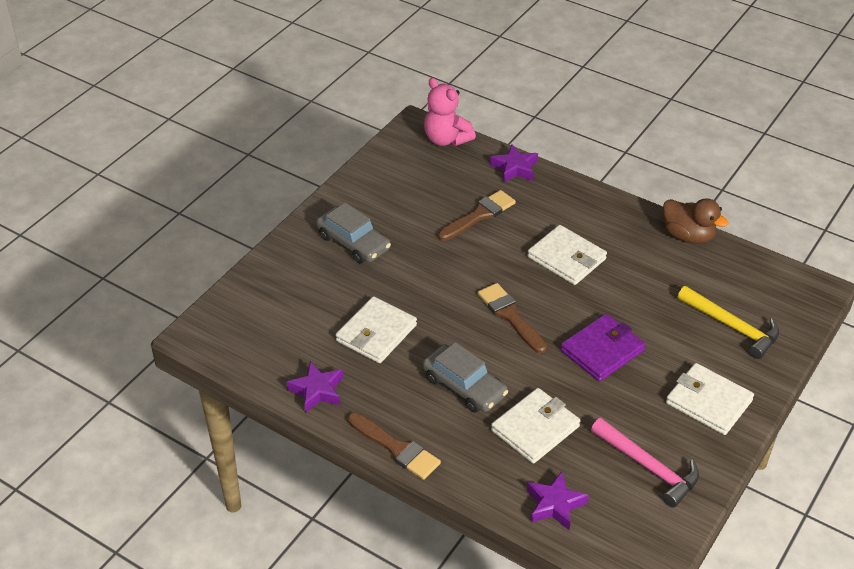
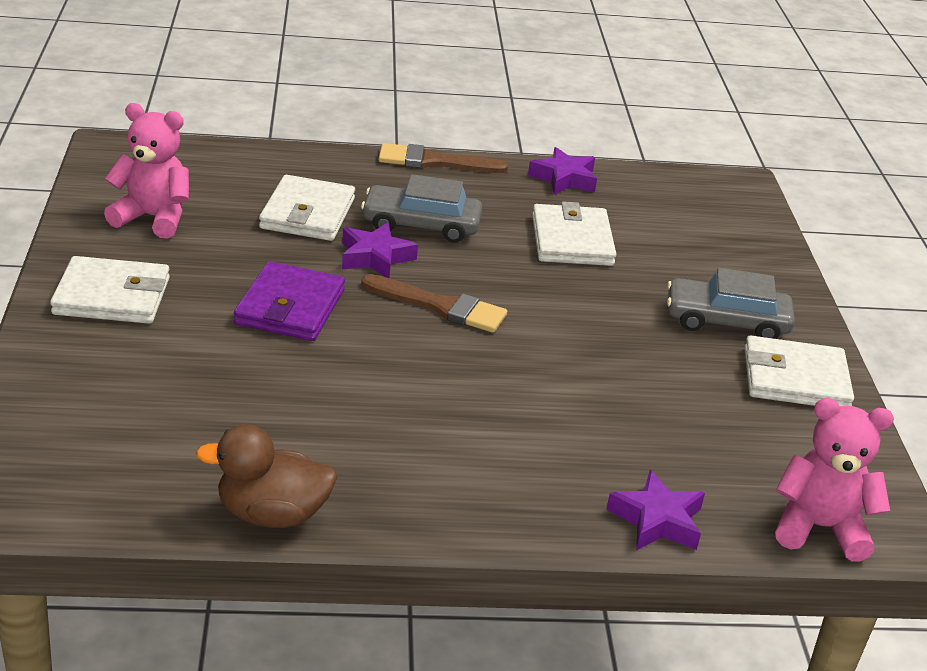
camera: 140 degrees right, 10 degrees down
brown brush [438,190,516,241] -> none
purple star [527,471,589,530] -> purple star moved to [342,222,418,278]
white wallet [528,225,607,285] -> white wallet moved to [744,335,854,406]
pink hammer [591,418,699,508] -> pink teddy bear [104,103,189,239]
yellow hammer [678,286,779,359] -> none

